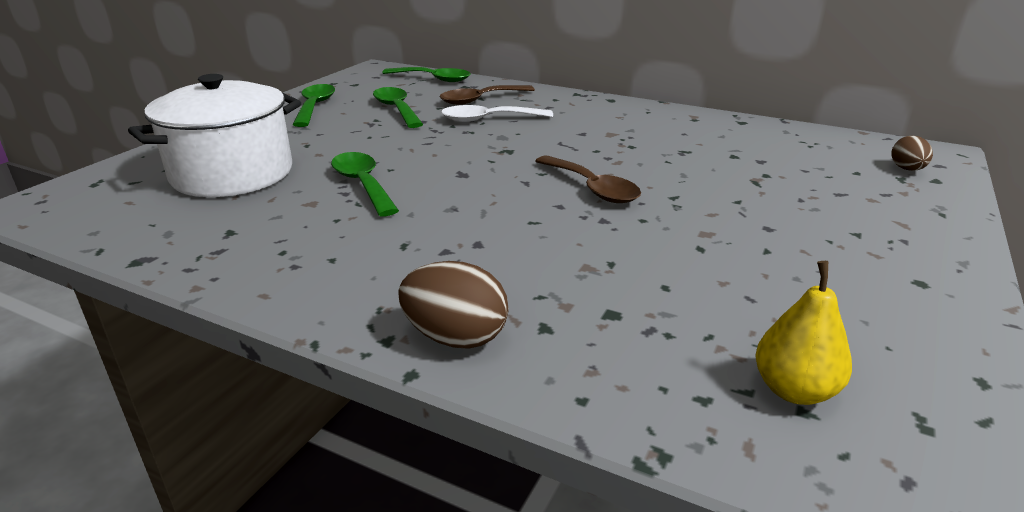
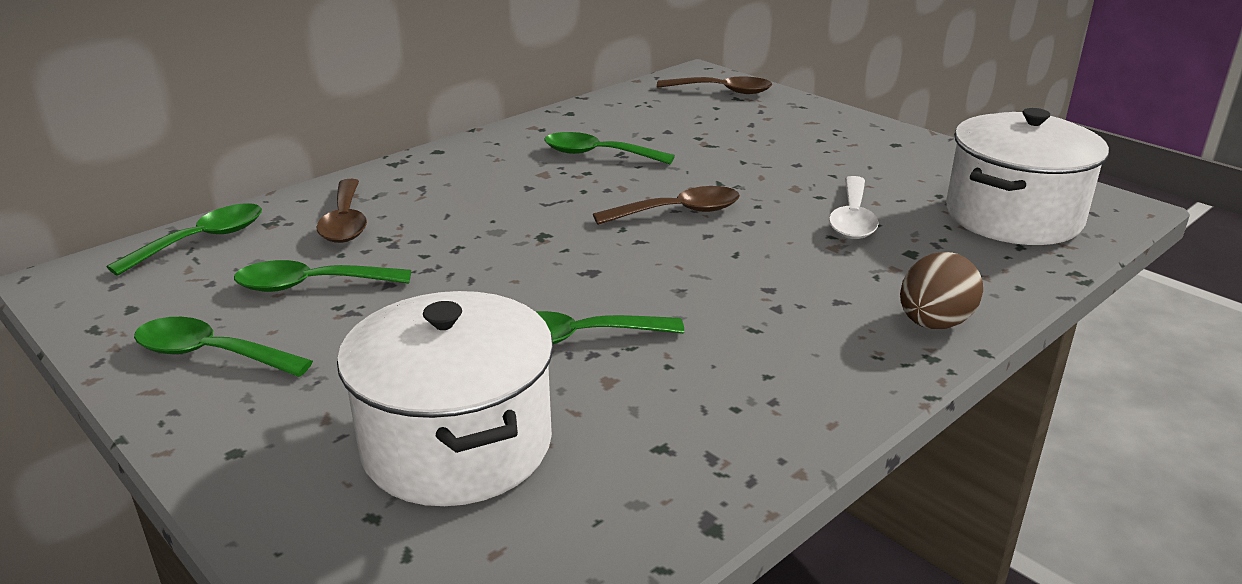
camera: 70 degrees left, 0 degrees up
white spoon [441,105,553,122] -> white spoon moved to [829,176,879,239]
yellow pear [755,261,852,405] -> white pot [946,108,1109,245]
brown egg [891,136,933,171] -> brown spoon [657,76,772,94]
none -> green spoon [544,132,675,164]

